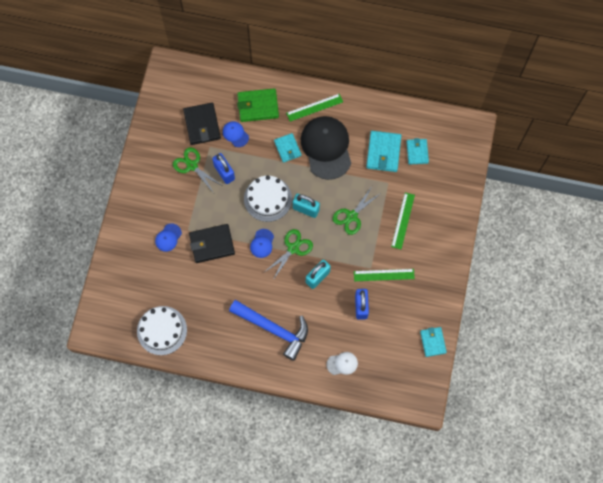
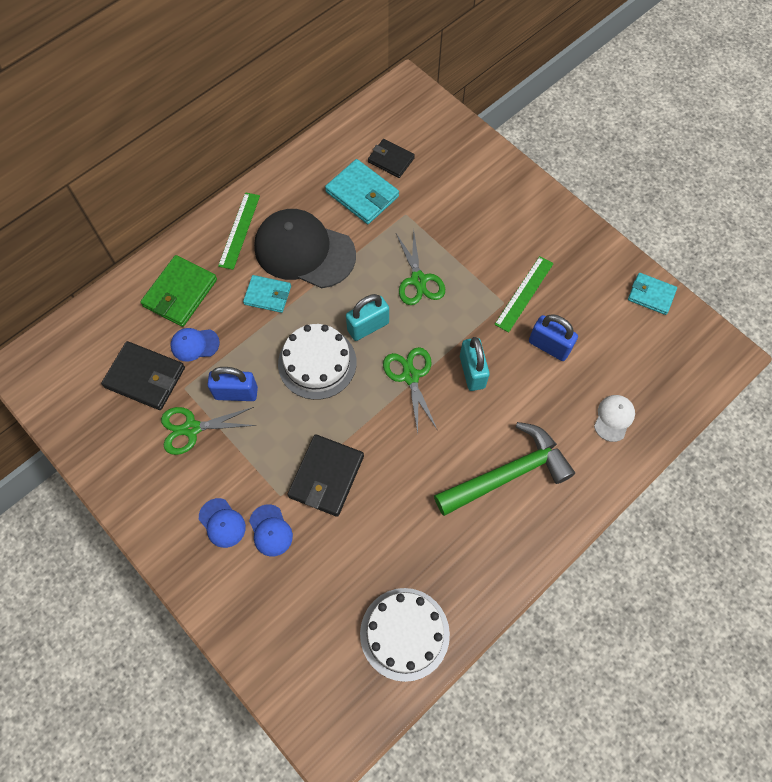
camera: 55 degrees left, 5 degrees down
blue hammer [229,300,308,361] -> green hammer [434,422,575,516]
blue cap [250,229,274,258] -> blue cap moved to [199,498,246,548]
green ruler [391,192,415,249] -> none
turquoise wallet [407,138,429,165] -> black wallet [368,139,415,178]

